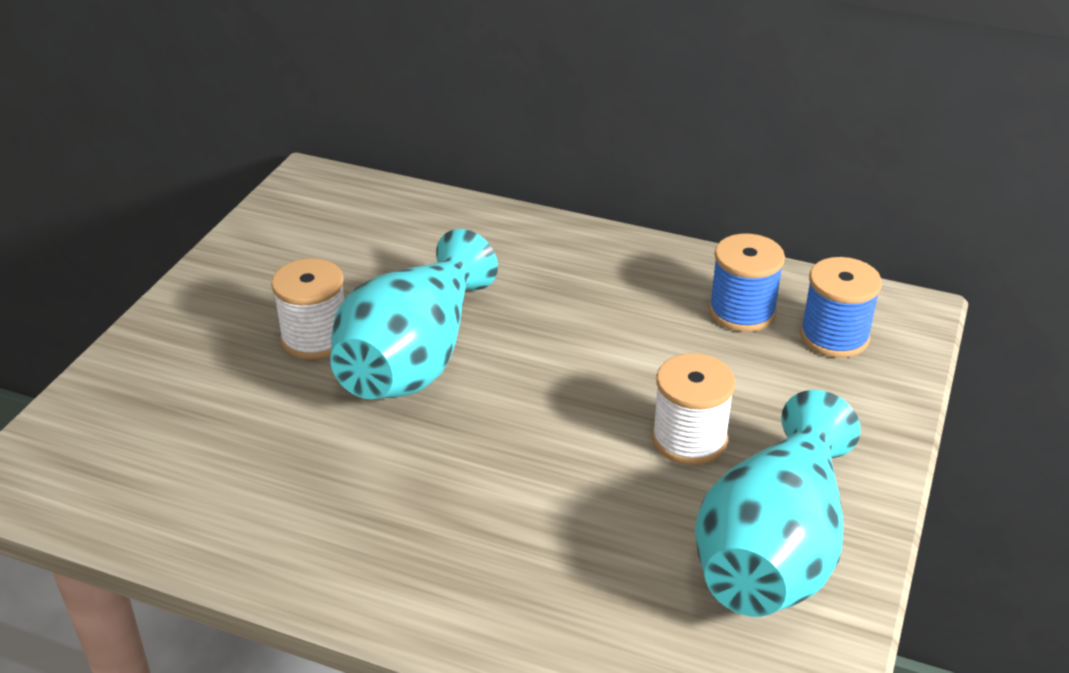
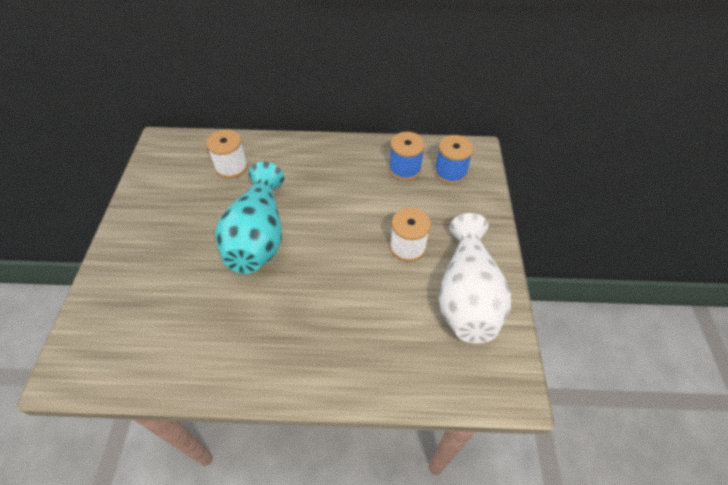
camera: 20 degrees left, 15 degrees up
white spool [271,258,344,360] -> white spool moved to [206,129,248,179]
turquoise vase [695,390,861,617] -> white vase [438,213,511,344]

